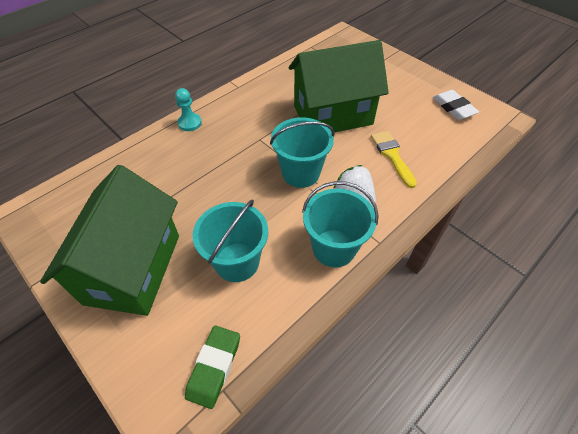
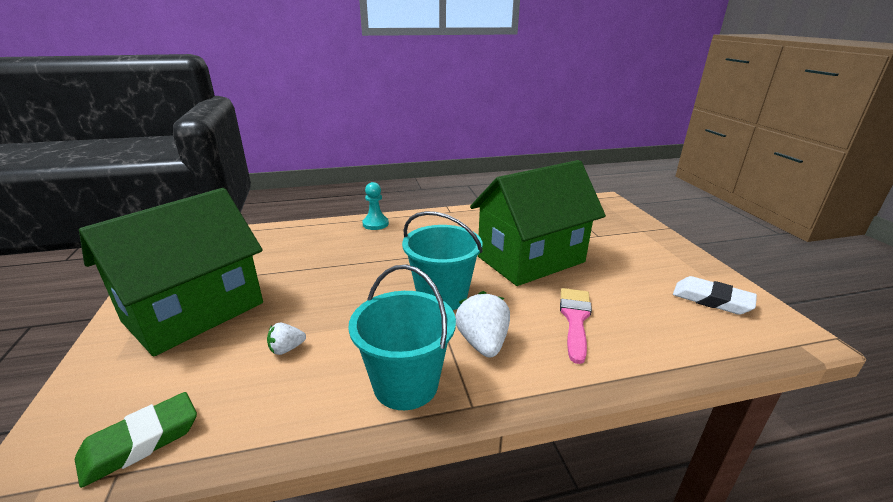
camera: 30 degrees right, 25 degrees down
turquoise bucket [193,199,268,282] -> white strawberry [267,323,306,355]
green house [289,40,389,132] -> green house turned 45 degrees counterclockwise [470,160,606,286]
yellow brush [371,131,417,188] -> pink brush [560,288,592,364]
white eraser [433,90,479,120] -> white eraser turned 60 degrees counterclockwise [673,276,757,315]

